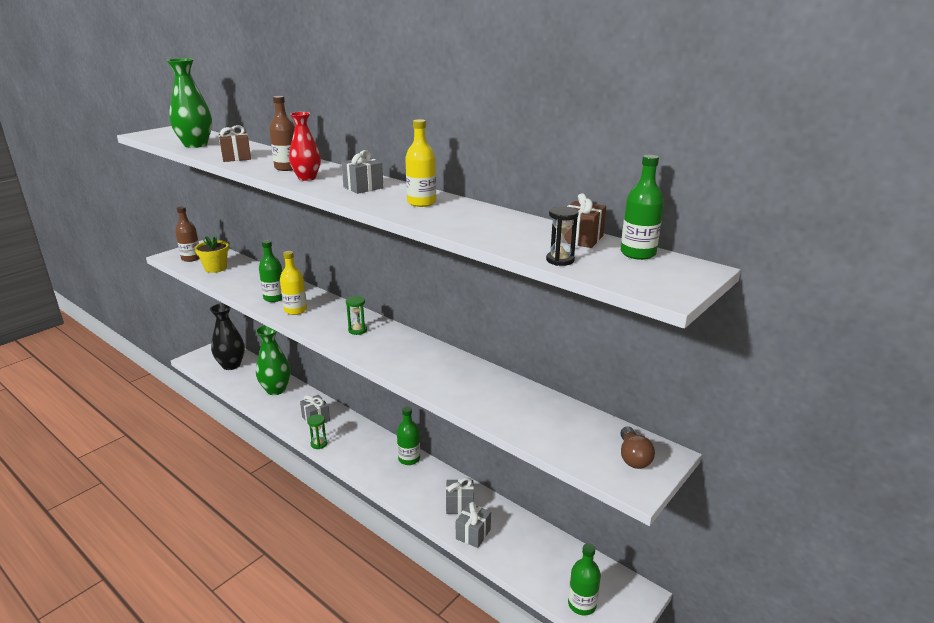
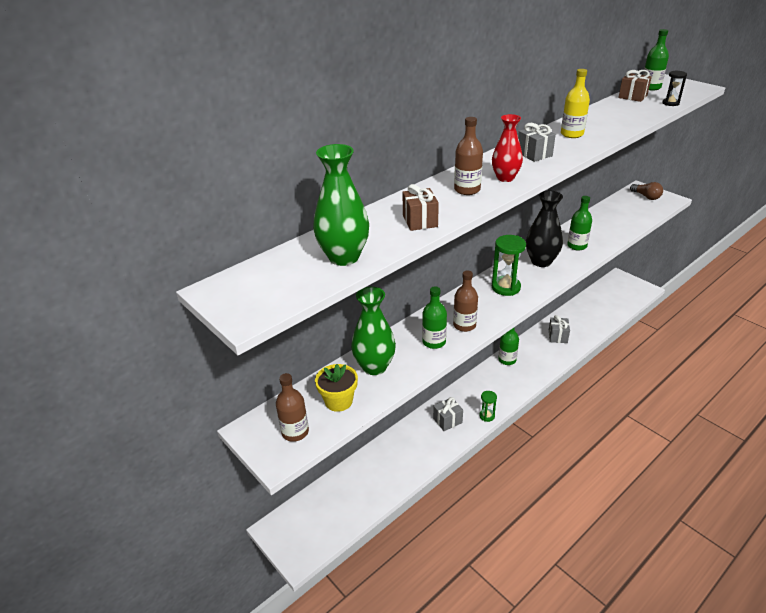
camera: 80 degrees left, 10 degrees up
black vase [210,303,245,370] -> black vase moved to [526,190,563,267]
green vase [256,325,291,395] -> green vase moved to [351,287,396,375]
yellow bottle [280,251,307,315] -> brown bottle [453,271,478,332]
green hourglass [346,296,367,335] -> green hourglass [492,235,526,296], size x1.74
grey gift [456,502,491,548] -> none
green bottle [568,543,601,616] -> green bottle moved to [567,196,592,250]
brown light bulb [620,426,655,469] -> brown light bulb turned 45 degrees clockwise [630,182,663,200]

